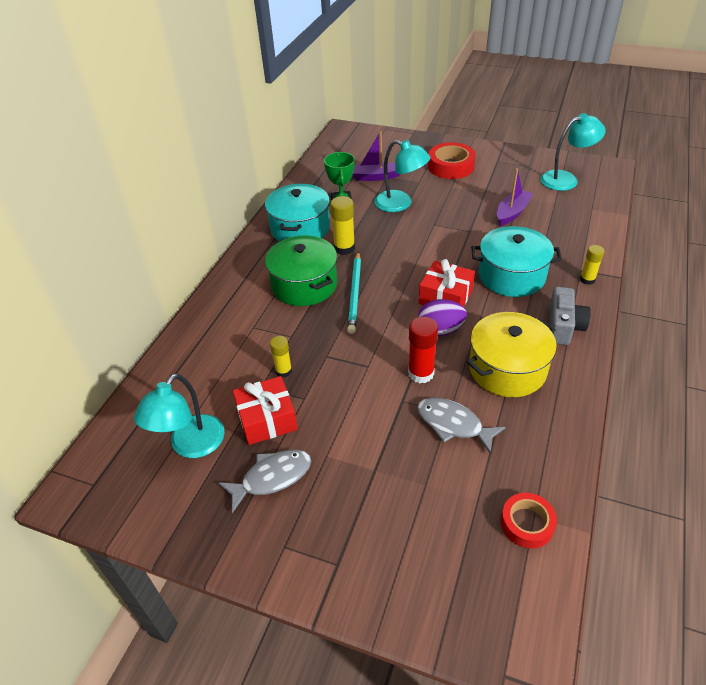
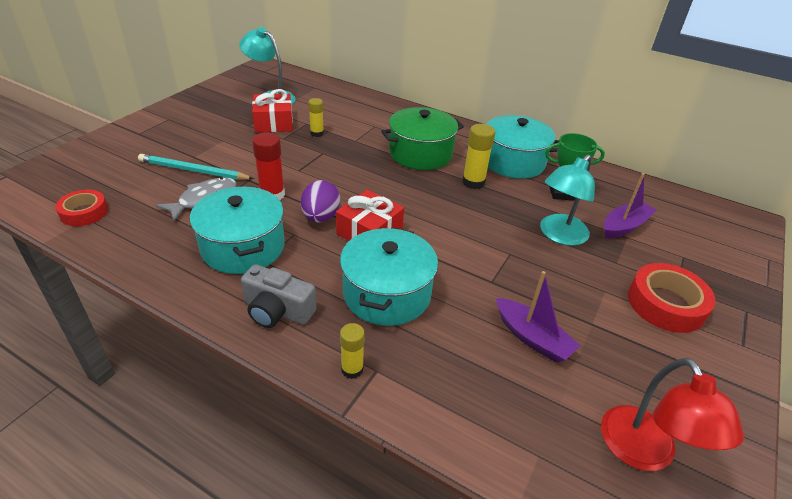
camera: 95 degrees right, 5 degrees down
grey fish [218,450,311,513] -> none
turquoise pencil [347,252,361,334] -> turquoise pencil moved to [138,154,254,180]
purple boat [352,131,400,181] -> purple boat turned 45 degrees clockwise [604,173,656,238]
yellow pot [467,312,557,397] -> turquoise pot [190,187,285,274]
turquoise lamp [540,113,606,191] -> red lamp [601,358,744,471]

